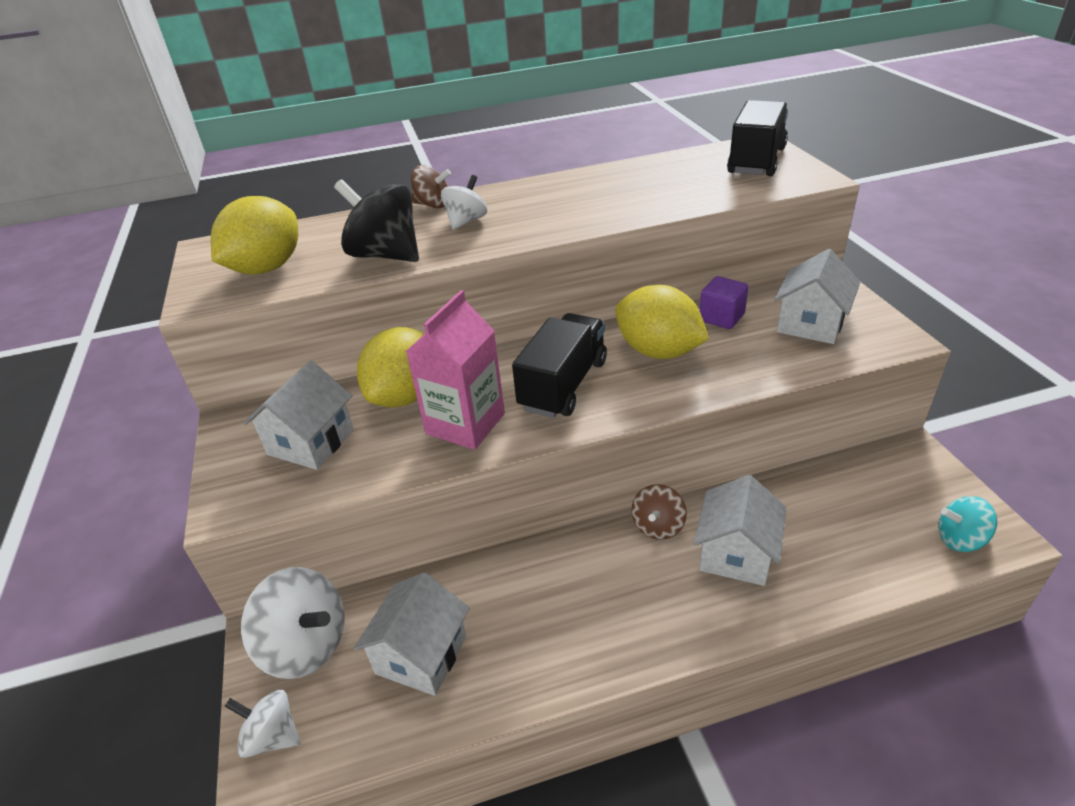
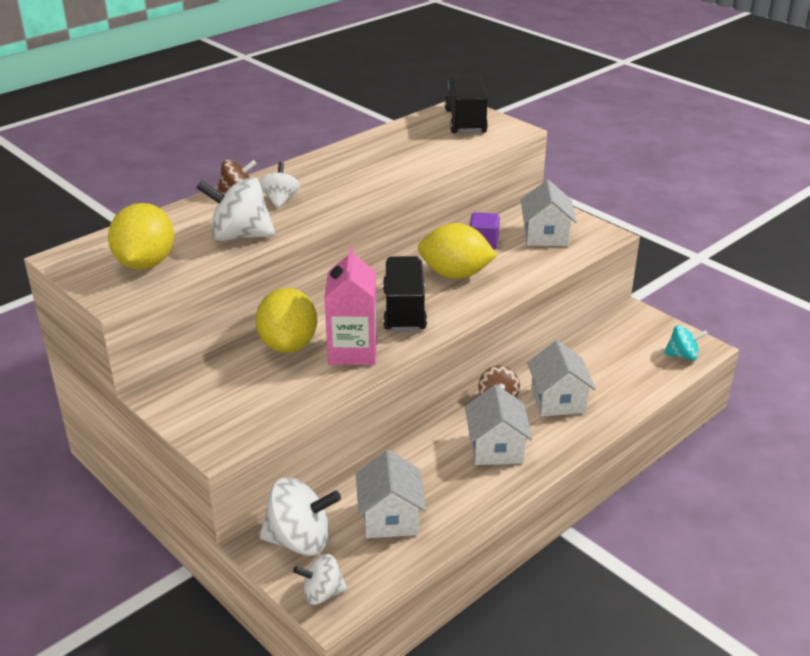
camera: 30 degrees left, 5 degrees down
white house [244,360,354,470] -> white house moved to [465,385,532,465]
black spinning top [334,179,419,262] -> white spinning top [196,177,275,241]
turquoise spinning top [938,496,997,552] -> turquoise spinning top turned 150 degrees counterclockwise [664,325,708,361]

